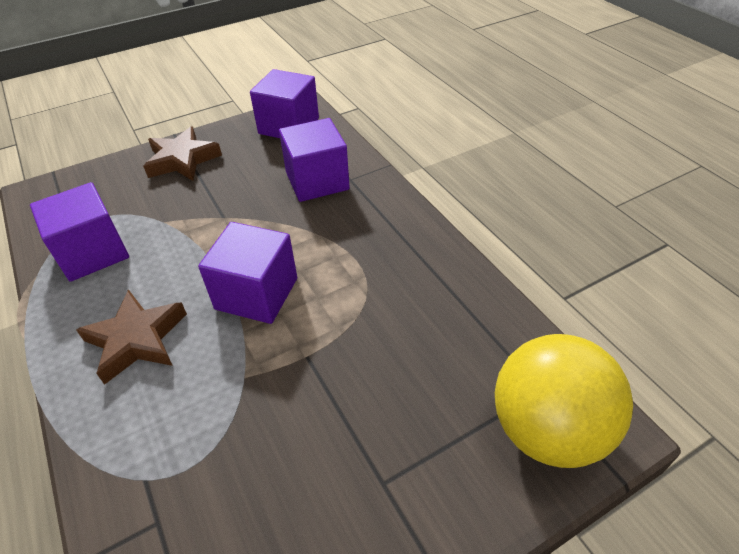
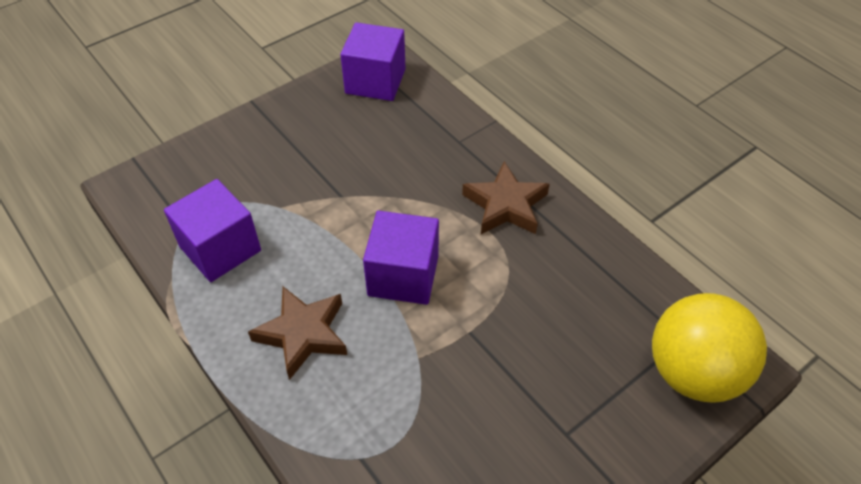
camera: 10 degrees left, 5 degrees up
brown star [143,126,222,181] -> brown star moved to [462,161,550,234]
purple cube [279,118,350,202] -> none

